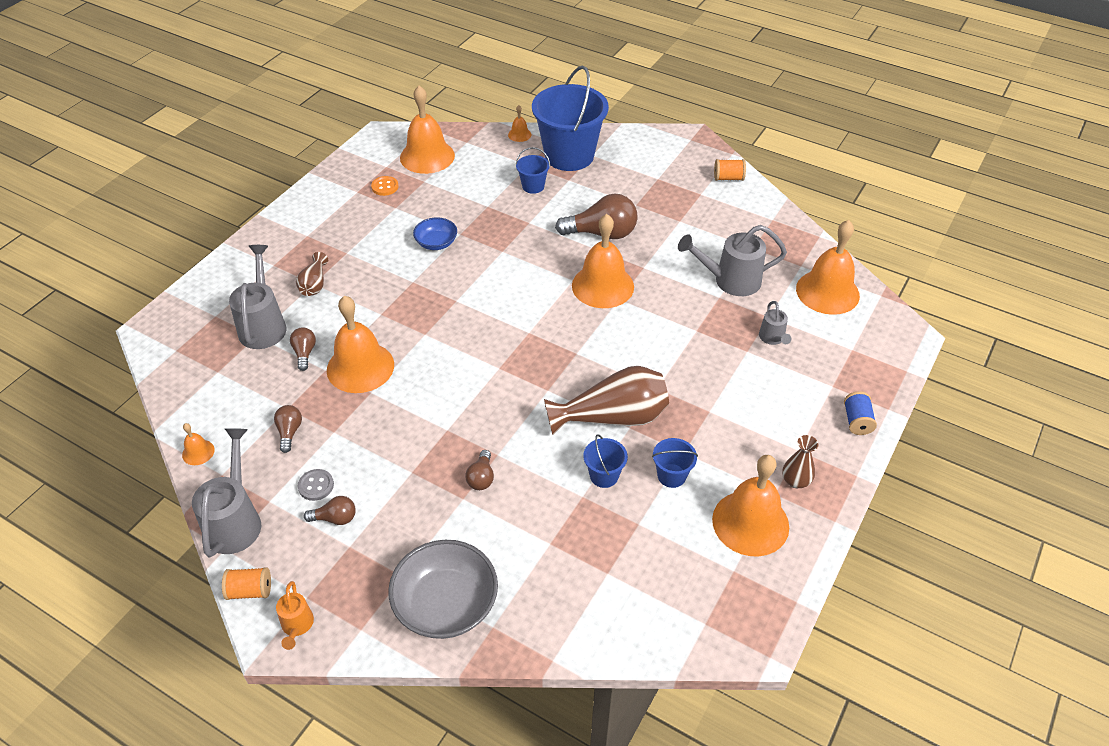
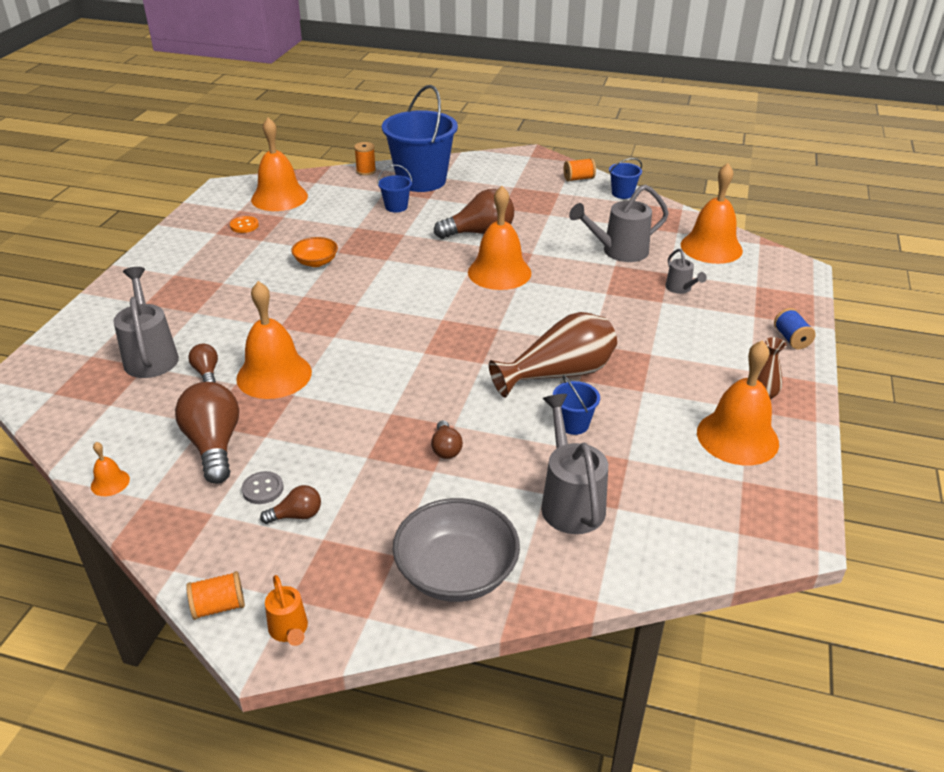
camera: 15 degrees left, 10 degrees down
grey watering can [192,428,261,557] -> grey watering can moved to [541,394,608,534]
brown light bulb [274,405,302,453] -> brown light bulb [175,382,239,484], size x1.98
brown vase [296,252,328,296] -> none
blue bowl [413,217,457,250] -> orange bowl [291,237,338,267]
orange bell [508,105,531,142] -> orange spool [354,142,376,175]
blue bucket [652,438,698,488] -> blue bucket moved to [609,158,642,199]

